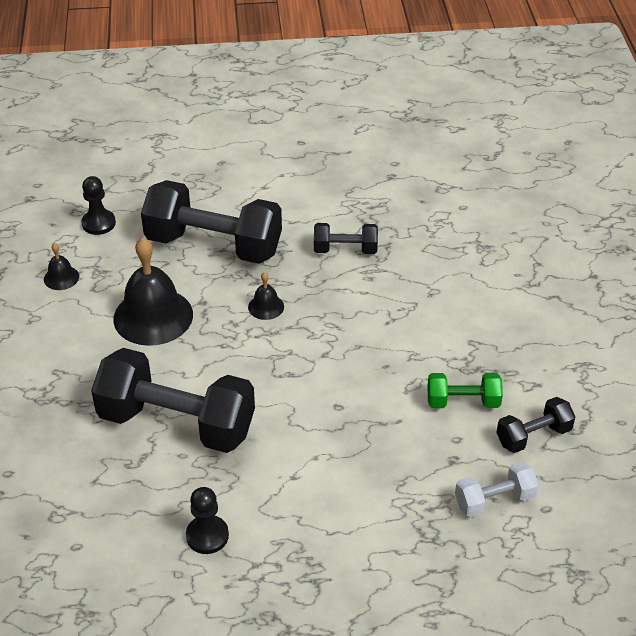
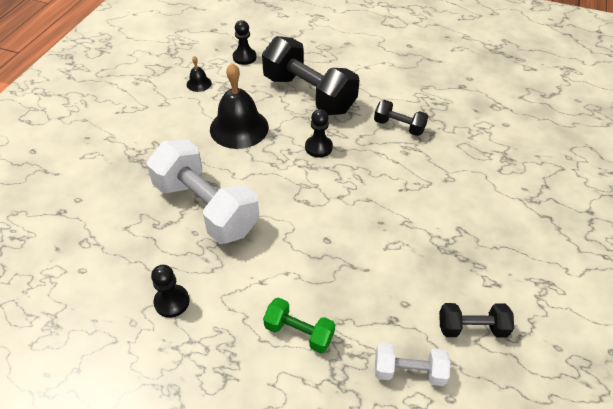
camera: 25 degrees right, 5 degrees up
black dumbbell [91,348,255,453] -> white dumbbell [146,139,260,244]
black bell [248,272,284,320] -> black pawn [305,109,333,158]
green dumbbell [427,373,503,408] -> green dumbbell moved to [263,297,335,353]

